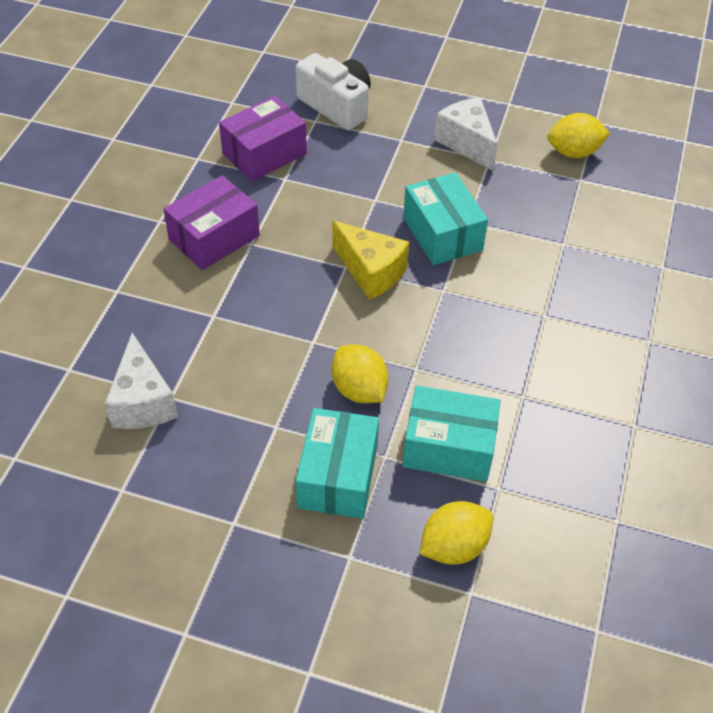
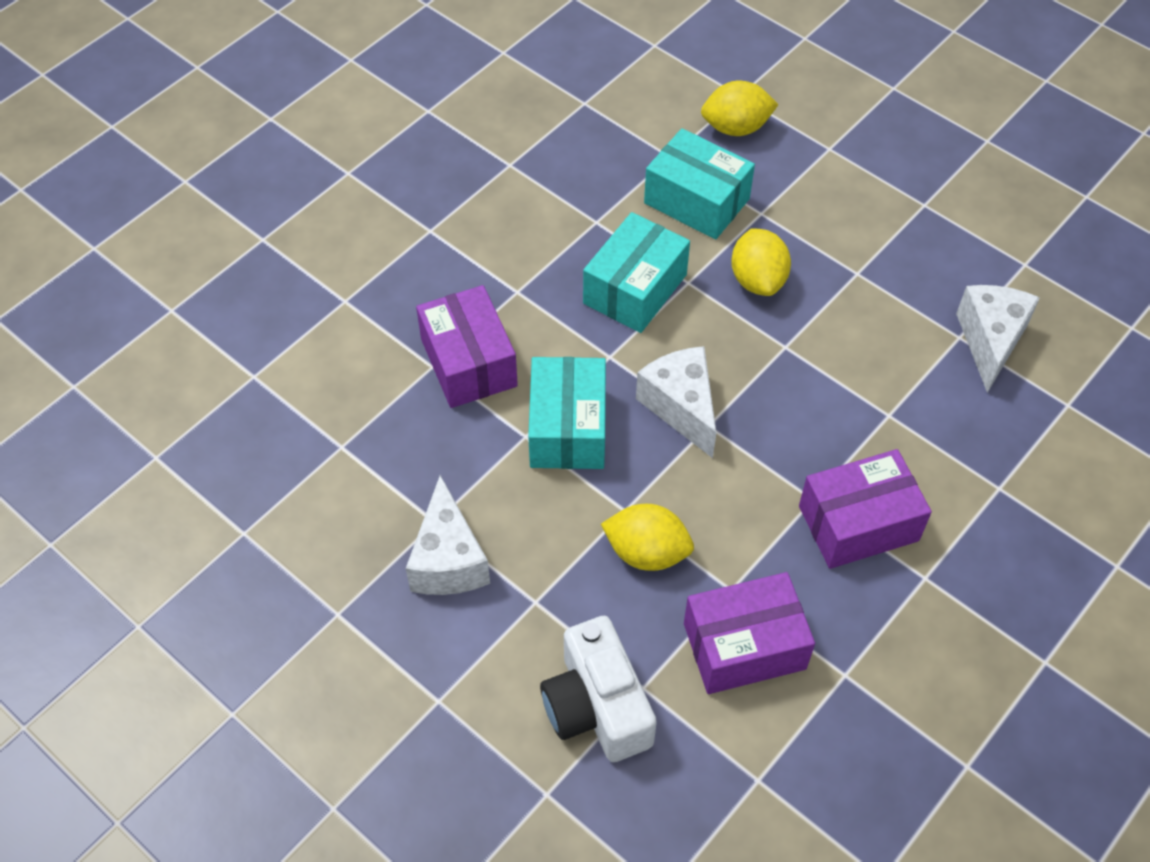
camera: 155 degrees left, 5 degrees up
turquoise box [296,408,379,519] -> turquoise box moved to [583,212,690,333]
yellow cheese [333,221,409,300] -> white cheese [636,346,717,458]
yellow lemon [547,113,610,158] -> yellow lemon moved to [601,504,694,571]
none -> purple box [416,285,518,408]

